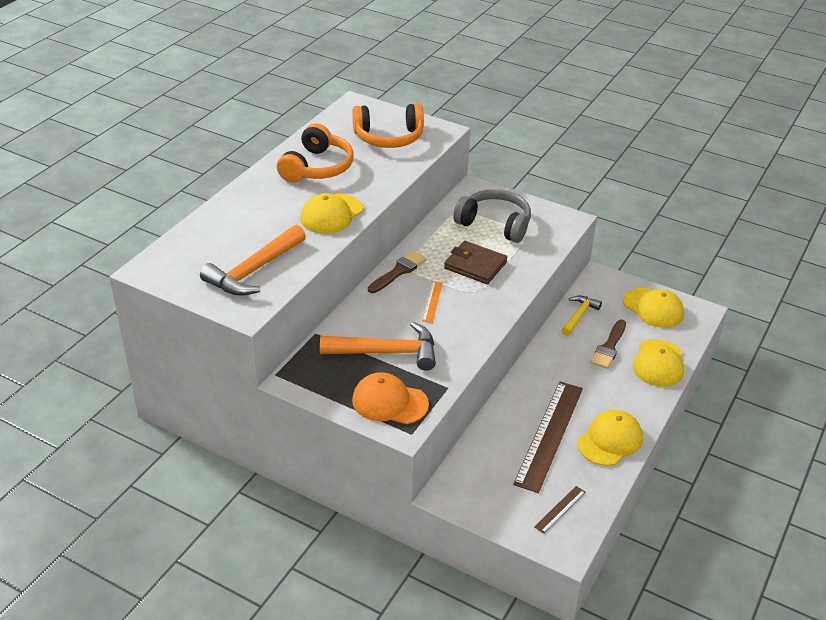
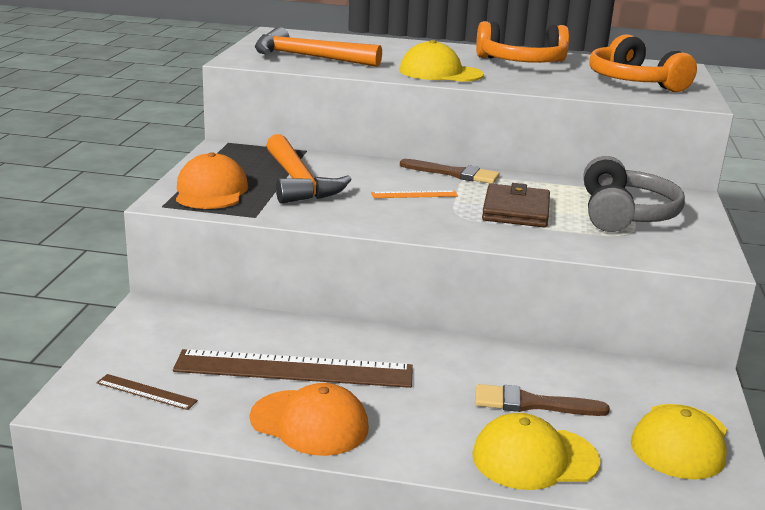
camera: 70 degrees right, 15 degrees down
yellow hammer [561,296,602,336] -> none
yellow cap [577,410,643,466] -> orange cap [250,383,369,456]

